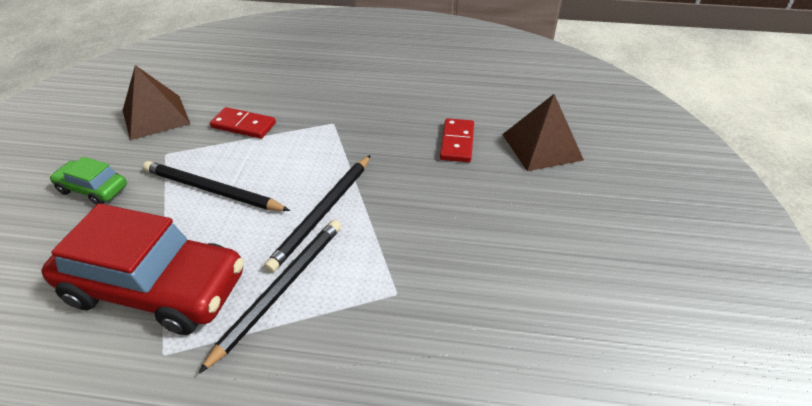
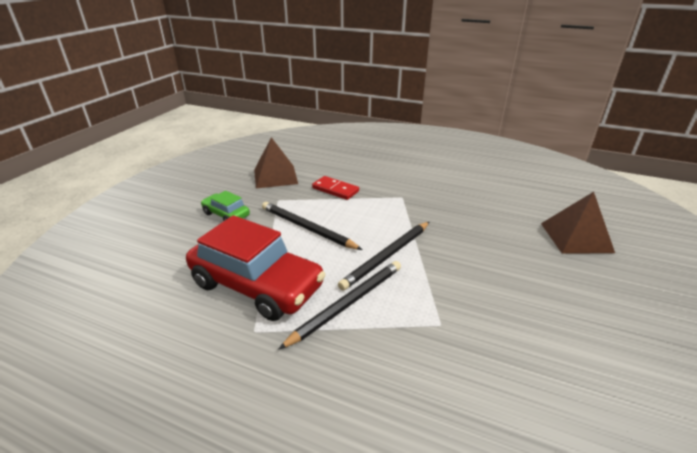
camera: 15 degrees right, 10 degrees down
red domino [440,118,474,162] -> none

